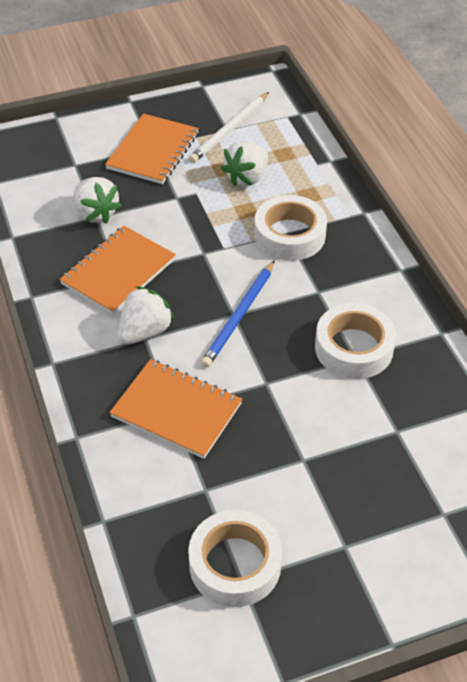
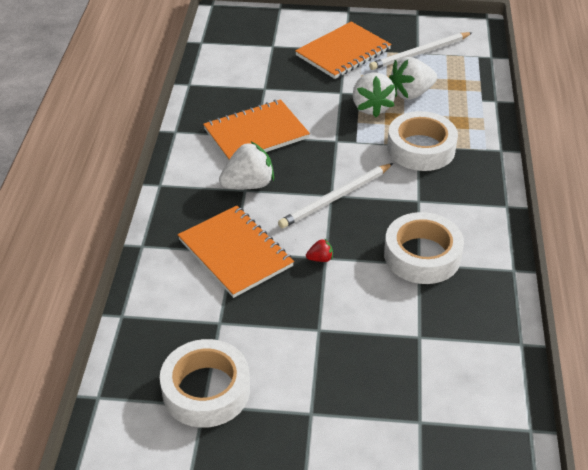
camera: 25 degrees right, 5 degrees down
white strawberry [74,177,121,224] -> white strawberry moved to [353,72,396,117]
blue pencil [201,260,275,368] -> white pencil [278,163,393,228]
none -> red strawberry [306,238,333,262]

